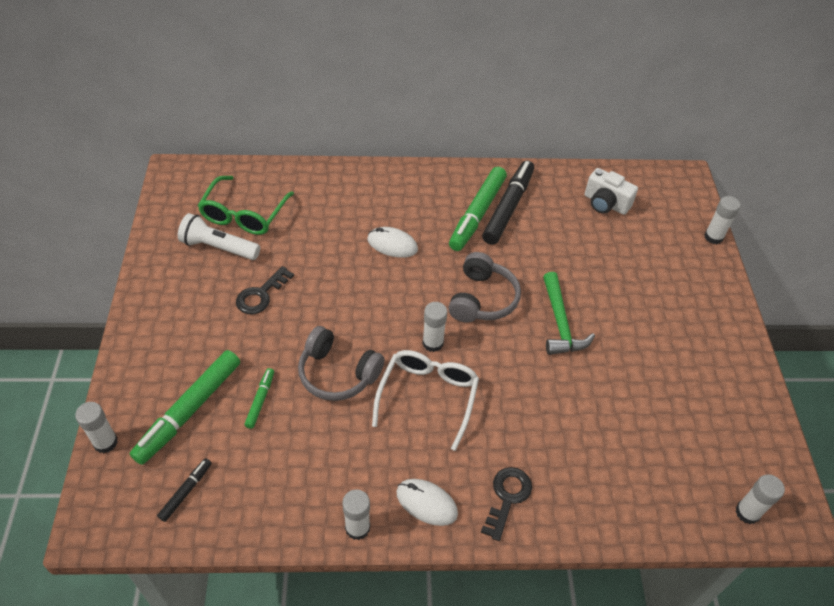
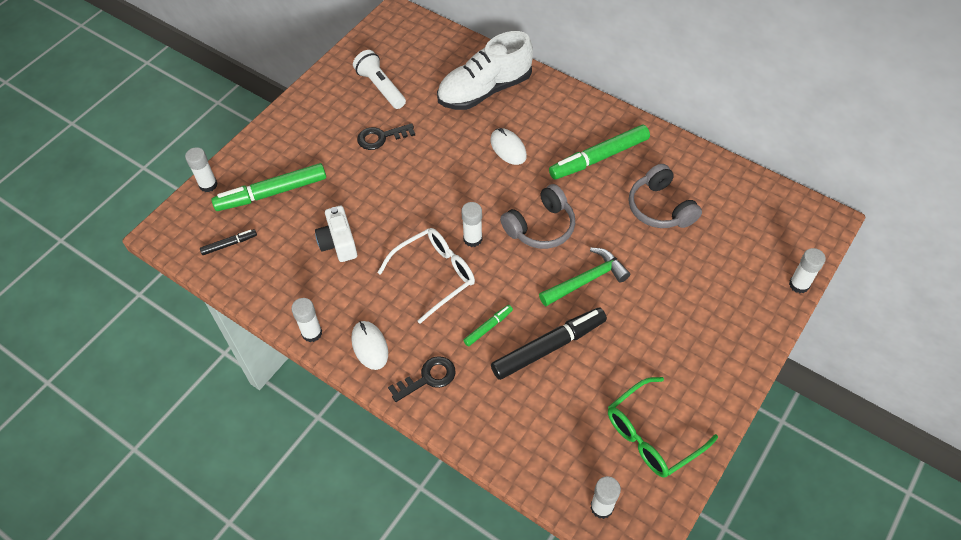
camera: 40 degrees right, 5 degrees up
green glasses [198,176,294,235] -> green glasses moved to [608,377,718,478]
green marker [244,368,274,429] -> green marker moved to [463,305,513,346]
grey headphones [298,326,384,401] -> grey headphones moved to [629,164,702,228]
black marker [482,160,534,245] -> black marker moved to [491,308,607,380]
green hammer [543,272,595,355] -> green hammer turned 150 degrees counterclockwise [539,248,630,306]
white camera [585,168,638,215] -> white camera moved to [315,206,357,262]
none -> white shoe [437,31,533,110]

